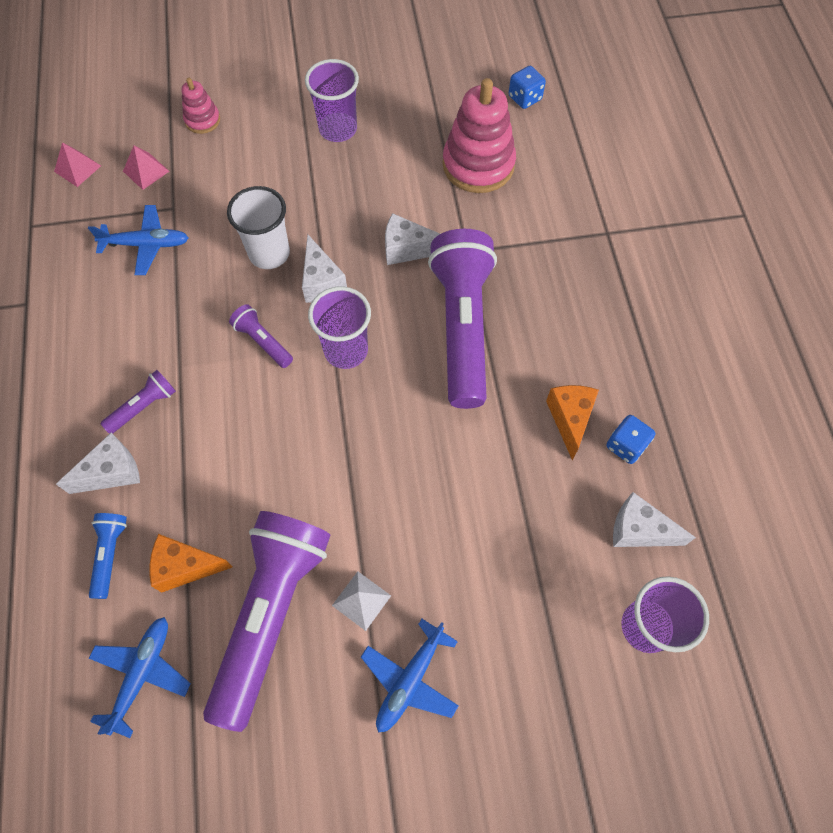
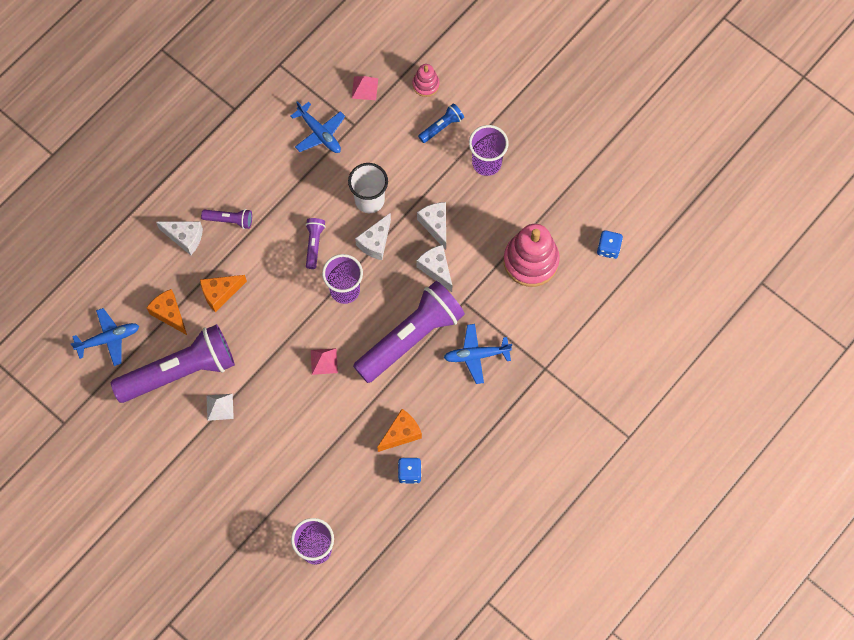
camera: 50 degrees right, 5 degrees up
pink pyramid [54,142,101,187] -> pink pyramid moved to [311,348,338,375]
blue flashlight [89,513,127,599] -> blue flashlight moved to [418,103,464,143]
blue plane [361,619,459,732] -> blue plane moved to [444,324,512,384]
white cheese [613,492,696,547] -> white cheese moved to [417,202,446,250]
none -> orange cheese [200,275,247,312]

